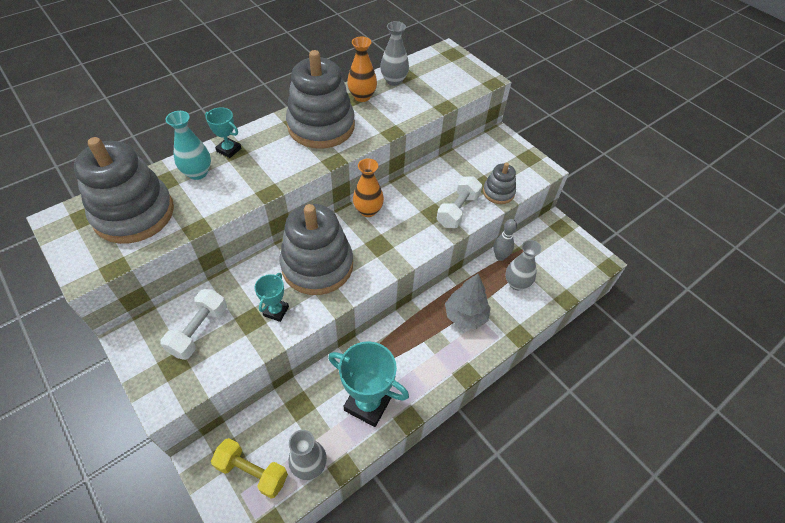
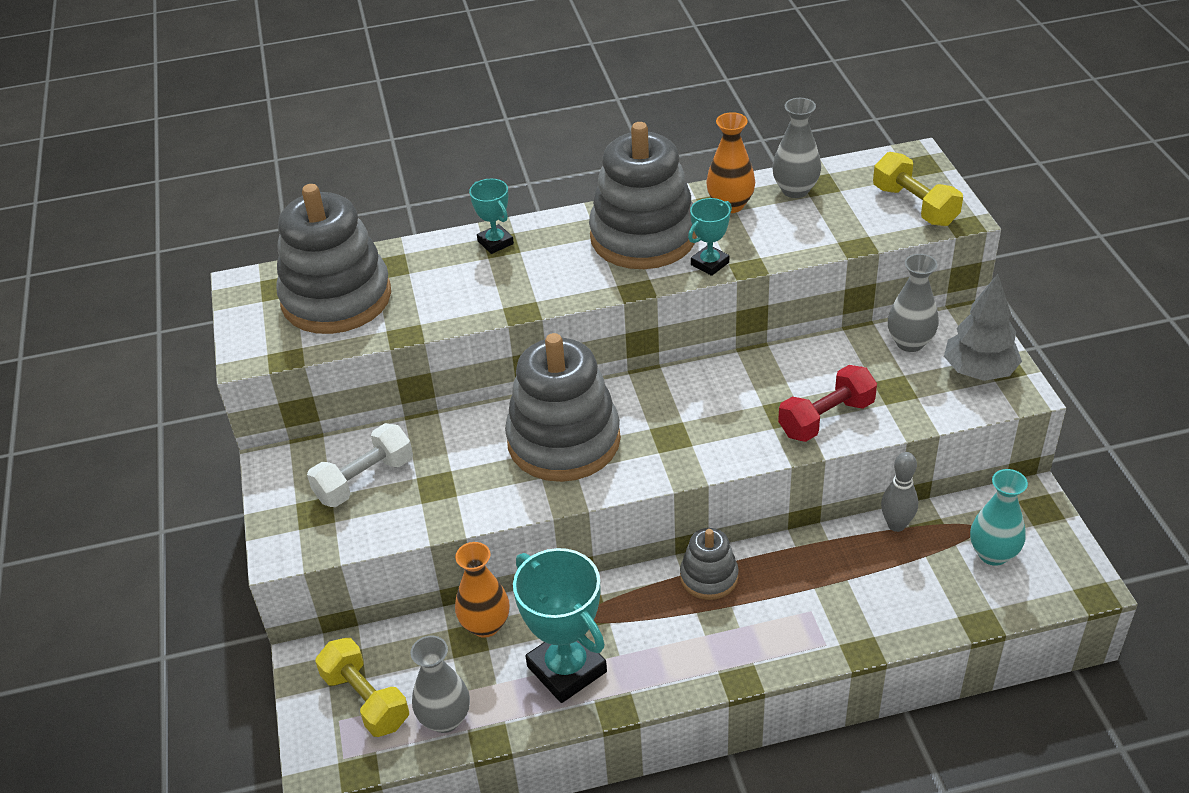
camera: 30 degrees right, 10 degrees down
turquoise vase [165,111,211,180] -> turquoise vase moved to [970,469,1028,566]
turquoise trophy [254,273,289,322] -> turquoise trophy moved to [688,198,732,276]
orange vase [353,158,384,217] -> orange vase moved to [455,542,510,638]
white dumbbell [437,176,482,228] -> red dumbbell [778,365,877,442]
grey tree [445,274,491,329] -> grey tree moved to [944,274,1022,381]
grey stacking toy [483,163,516,204] -> grey stacking toy moved to [680,528,739,600]
grey vase [505,240,542,290] -> grey vase moved to [888,254,939,352]
none -> yellow dumbbell [873,152,963,226]

